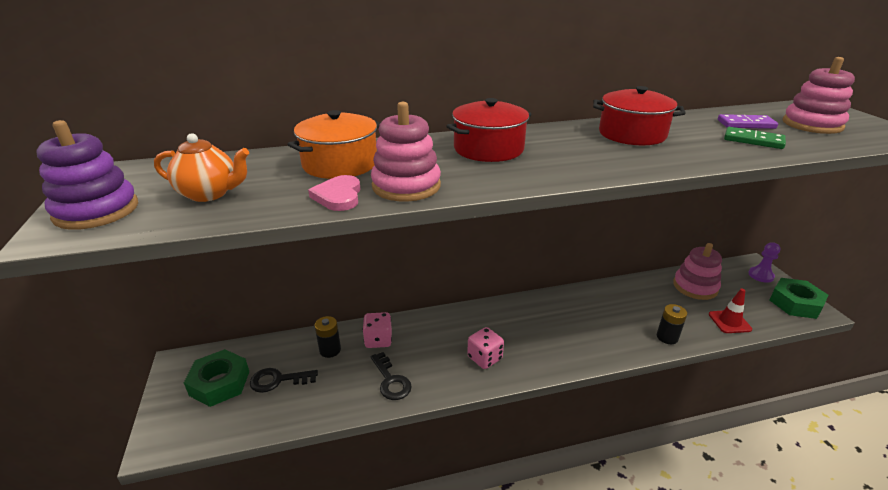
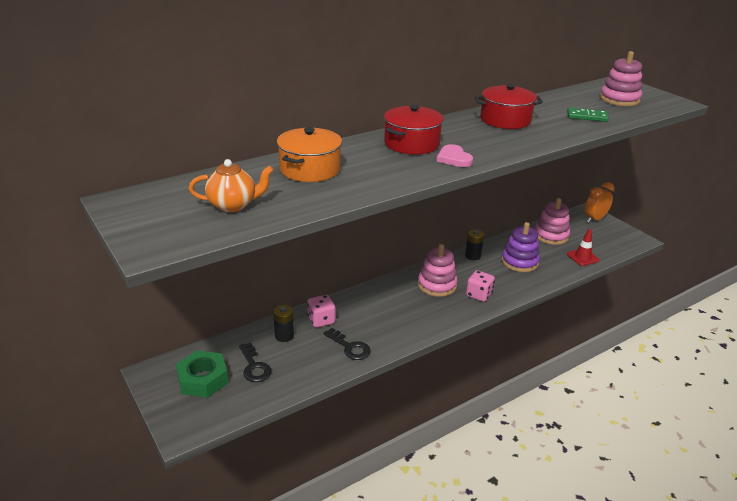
camera: 20 degrees left, 0 degrees up
purple stacking toy [36,120,138,230] -> purple stacking toy moved to [502,222,540,272]
black key [250,368,318,393] -> black key turned 90 degrees counterclockwise [239,342,271,382]
pink heart [308,175,360,211] -> pink heart moved to [437,144,473,167]
pink stacking toy [371,102,441,202] -> pink stacking toy moved to [418,244,458,297]
pink dice [467,327,504,369] -> pink dice moved to [466,270,495,302]
black battery [657,304,687,344] -> black battery moved to [465,229,484,260]
purple domino [718,114,778,129] -> none
purple pawn [748,242,780,283] -> orange clock [585,182,615,223]
green nut [770,278,828,319] -> none

